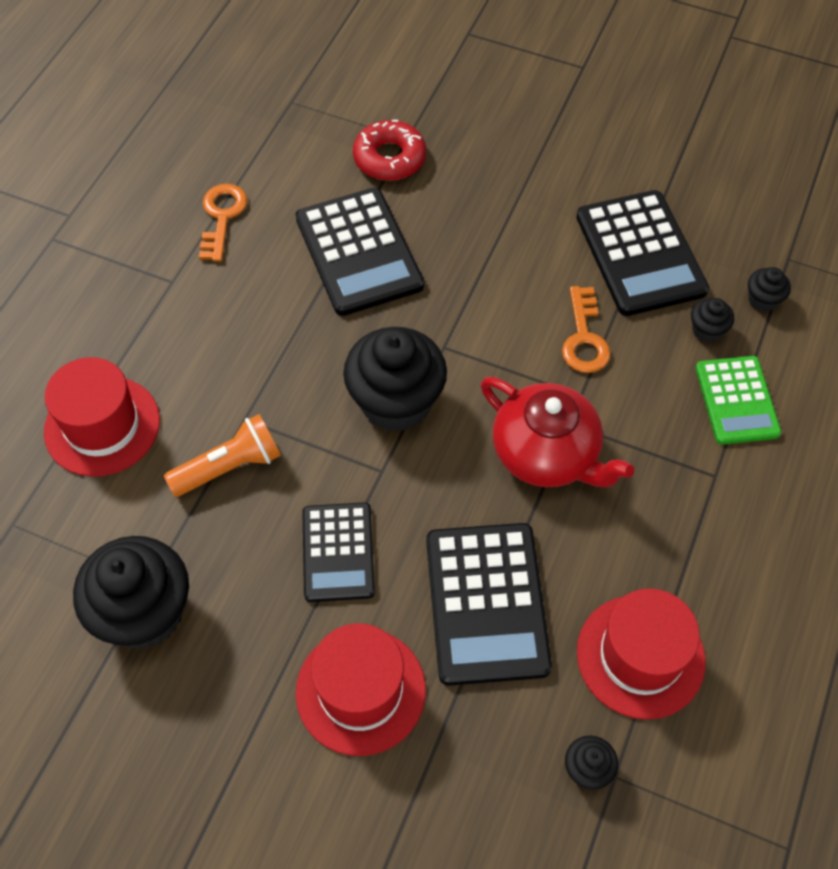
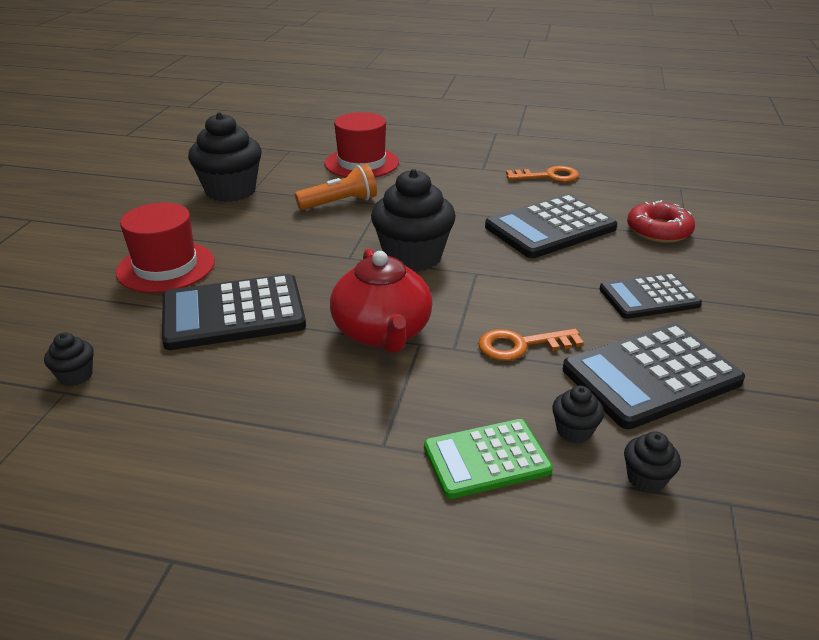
camera: 80 degrees right, 25 degrees down
orange flashlight [164,414,281,497] -> orange flashlight turned 75 degrees counterclockwise [295,164,377,210]
black calculator [302,502,375,602] -> black calculator moved to [599,273,702,319]
red teapot [480,377,634,487] -> red teapot turned 45 degrees counterclockwise [330,249,433,353]
red hat [577,588,706,720] -> none

